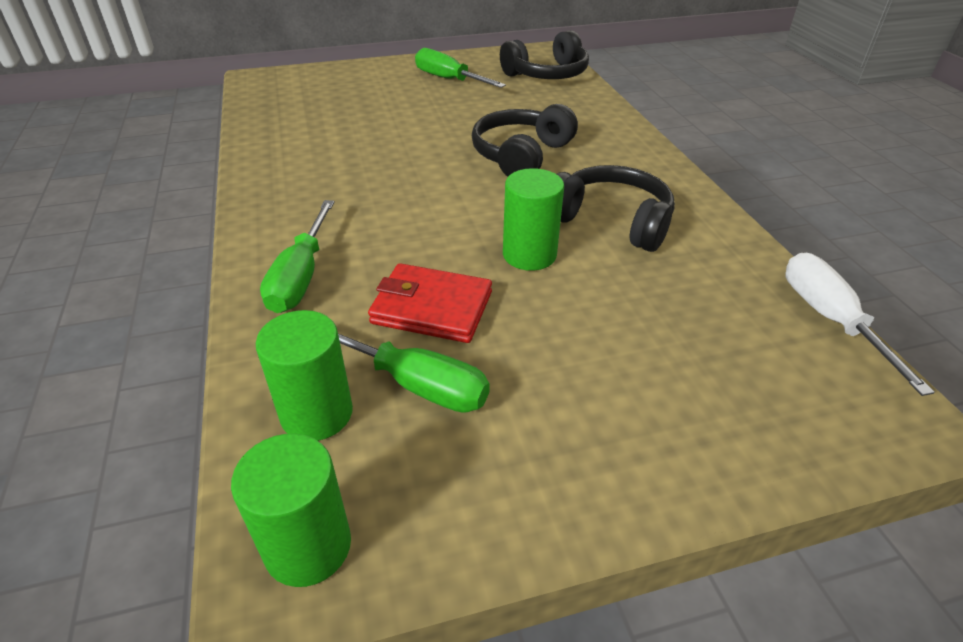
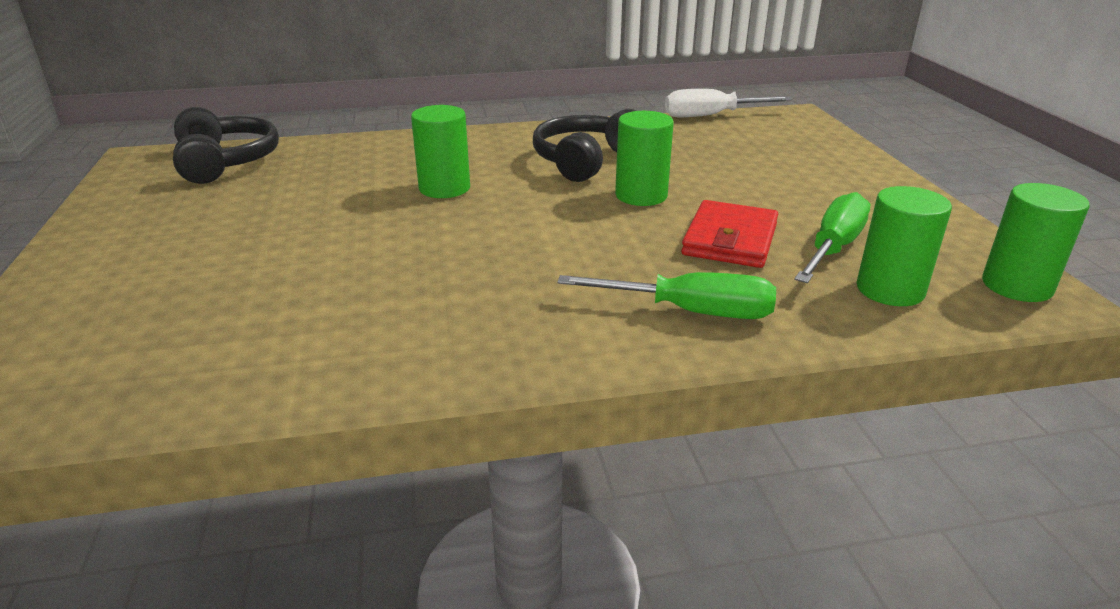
camera: 85 degrees left, 10 degrees down
green screwdriver [415,48,506,88] -> none
black headphones [472,104,578,177] -> green cylinder [411,105,470,198]

